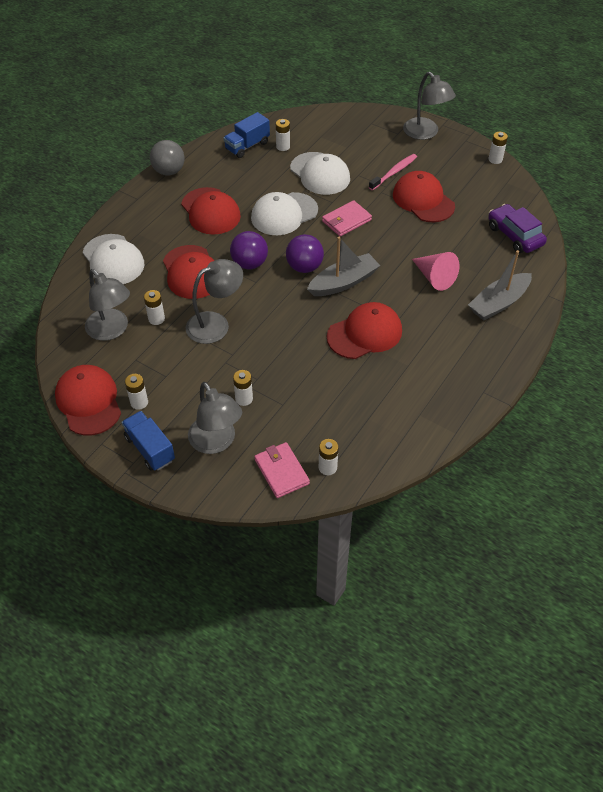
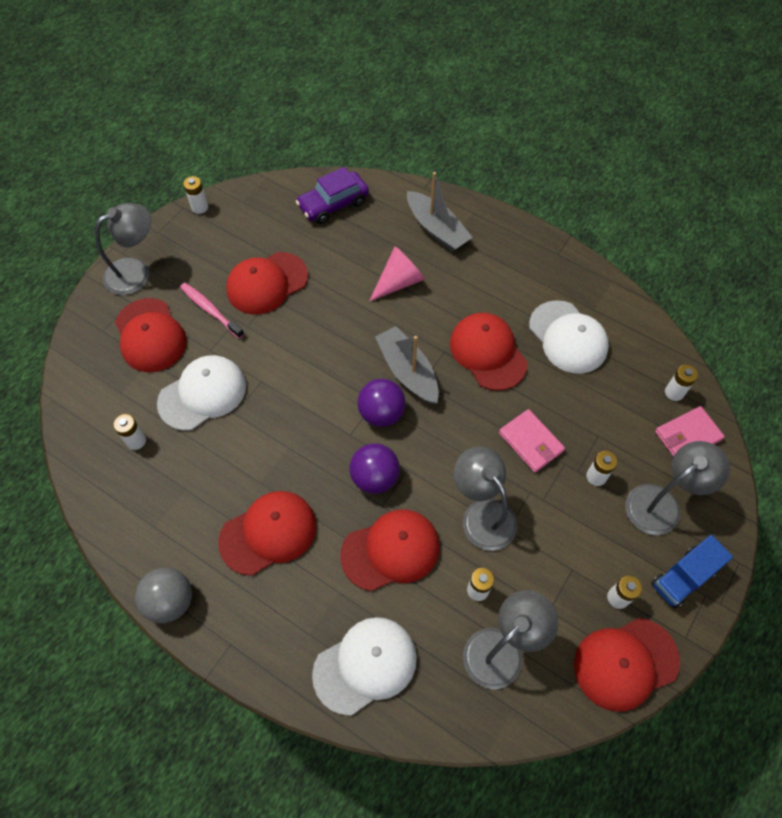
camera: 90 degrees left, 10 degrees up
blue truck [223,112,270,158] -> none
white cap [251,192,318,235] -> white cap moved to [529,300,609,374]
pink wallet [322,200,372,237] -> pink wallet moved to [499,409,565,472]
none -> red cap [115,298,187,372]

